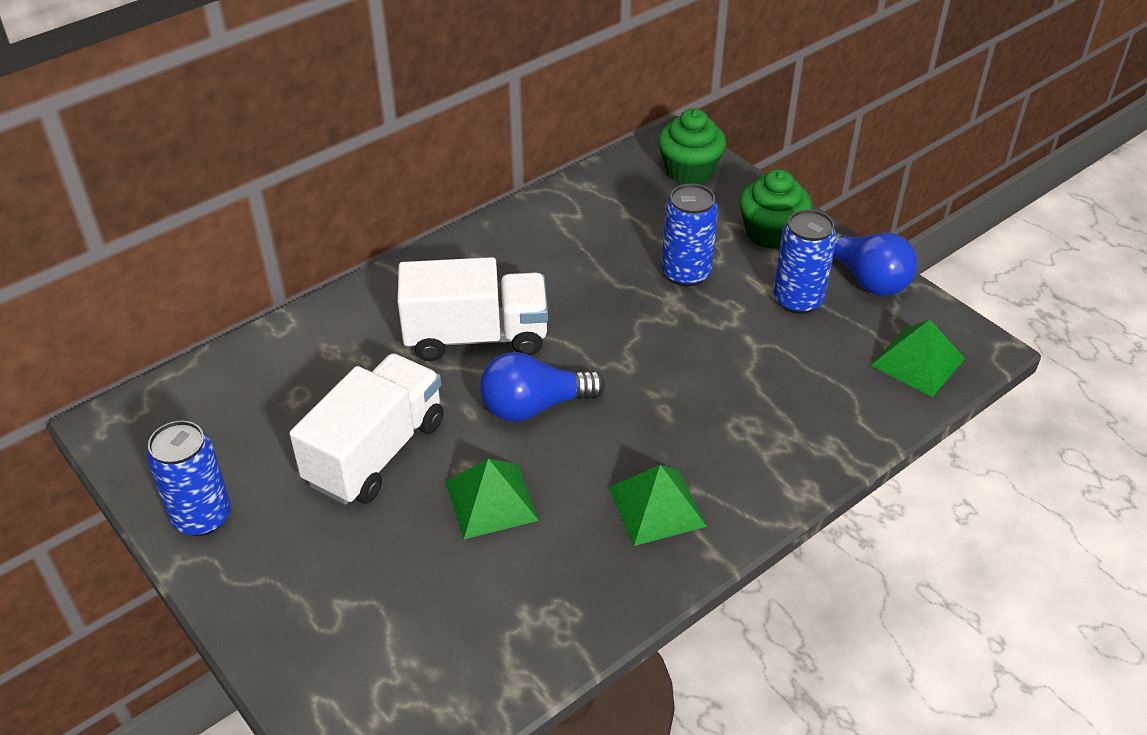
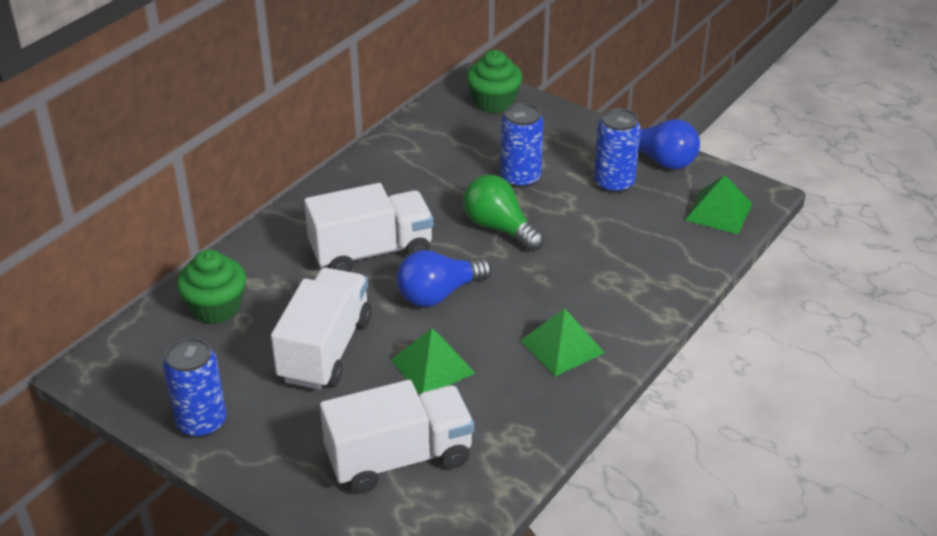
camera: 15 degrees left, 5 degrees down
green cupcake [739,169,812,249] -> green cupcake moved to [177,249,246,324]
none -> white truck [320,380,474,493]
none -> green light bulb [463,175,544,251]

